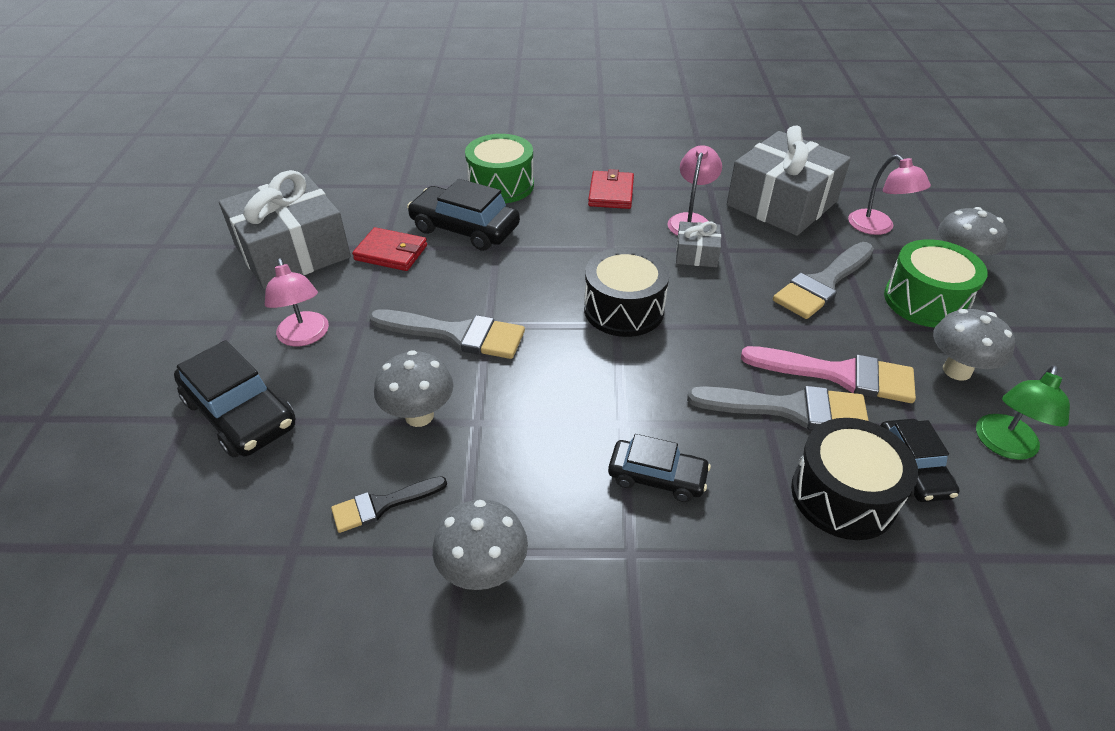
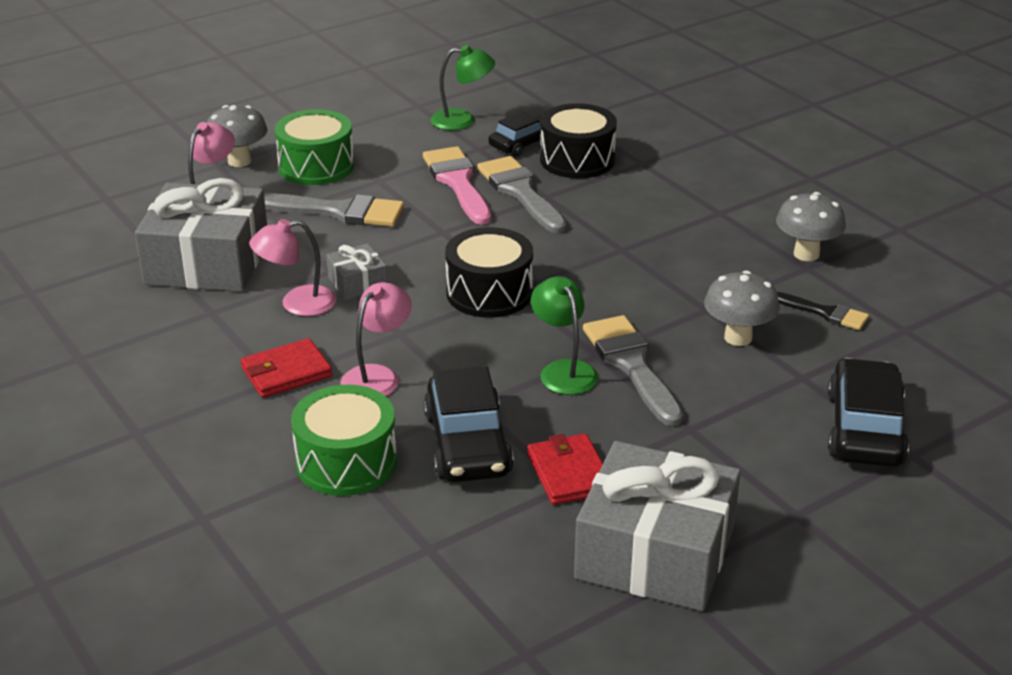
camera: 125 degrees left, 10 degrees down
pink lamp [265,258,329,346] -> pink lamp moved to [341,282,412,396]
black car [608,434,711,502] -> none
grey mushroom [933,309,1015,381] -> none
none -> green lamp [531,276,598,395]

